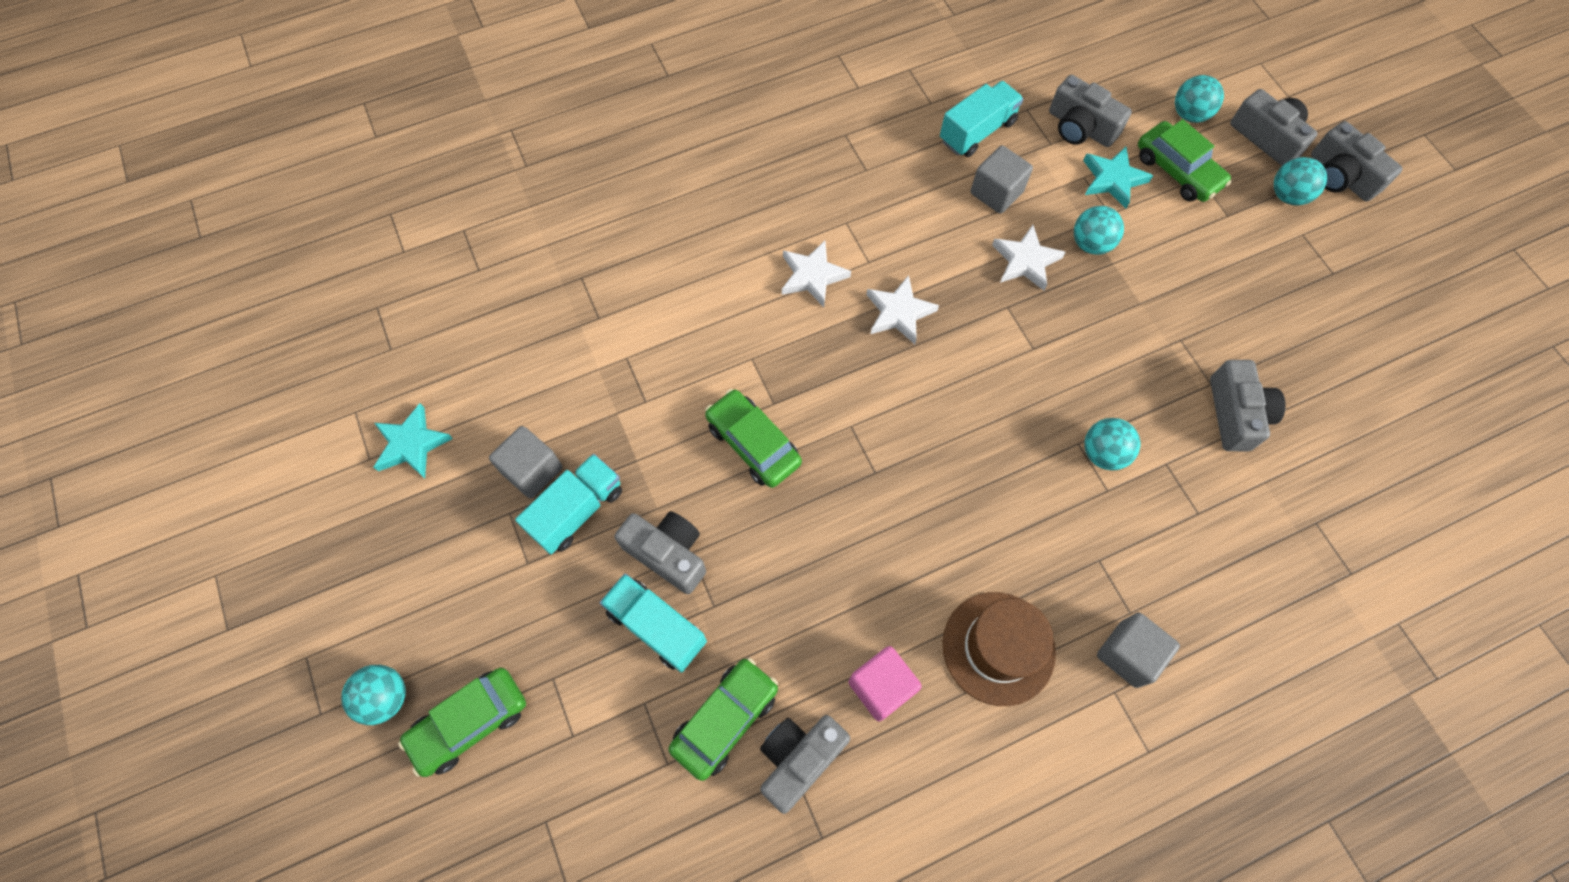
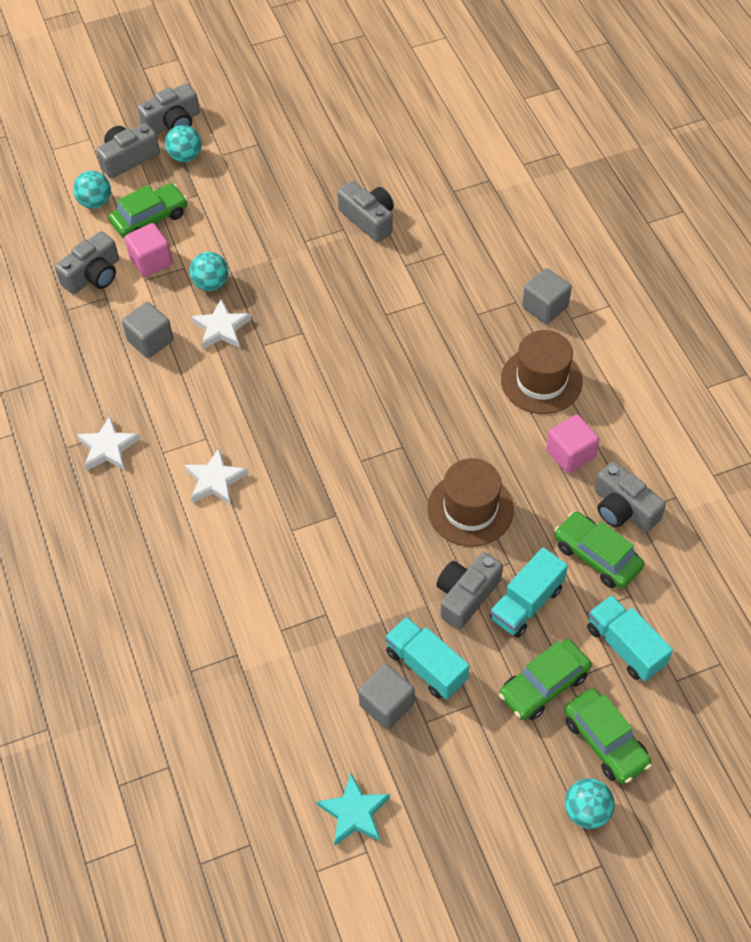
camera: 85 degrees left, 10 degrees down
green car [705,389,802,488] -> green car moved to [499,639,592,720]
white star [866,275,939,344] -> white star moved to [76,416,140,471]
turquoise truck [940,81,1024,157] -> turquoise truck moved to [587,595,673,681]
turquoise star [1083,147,1153,208] -> pink cube [125,223,172,277]
turquoise ball [1085,418,1140,471] -> none
grey camera [1210,360,1286,451] -> grey camera turned 45 degrees clockwise [337,181,394,242]
none -> brown hat [427,458,514,547]

